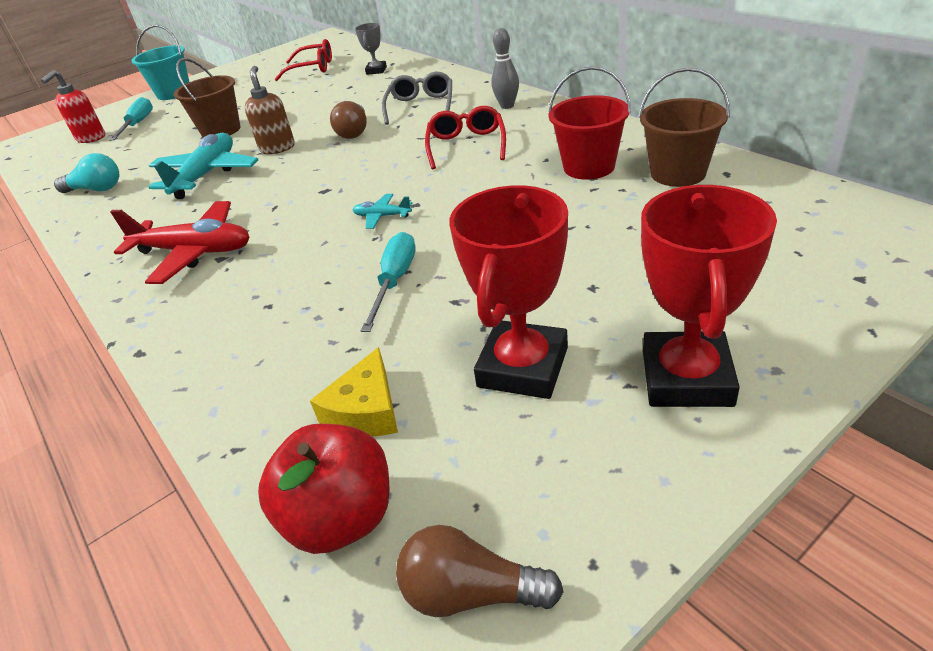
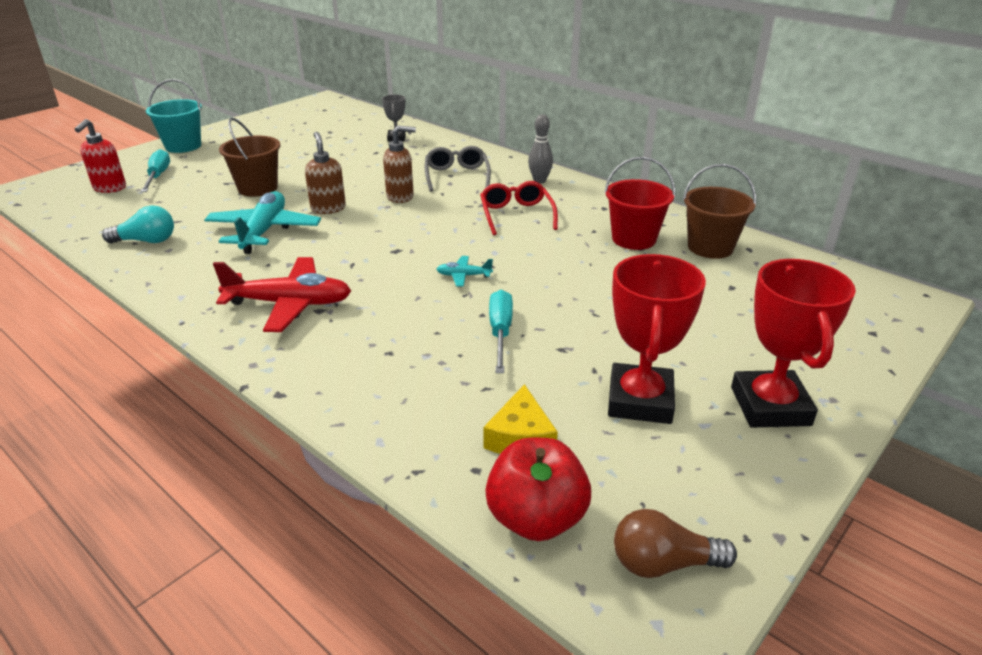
camera: 15 degrees left, 5 degrees down
red glasses [275,39,332,81] -> none
brown light bulb [330,101,367,139] -> brown soap dispenser [383,125,416,203]

